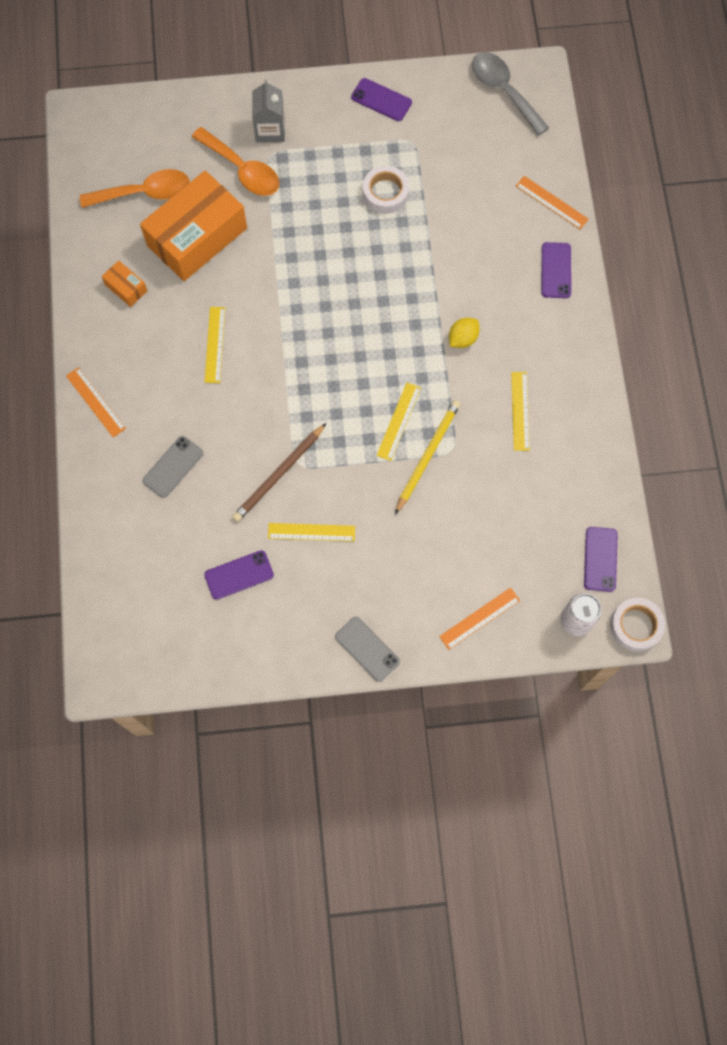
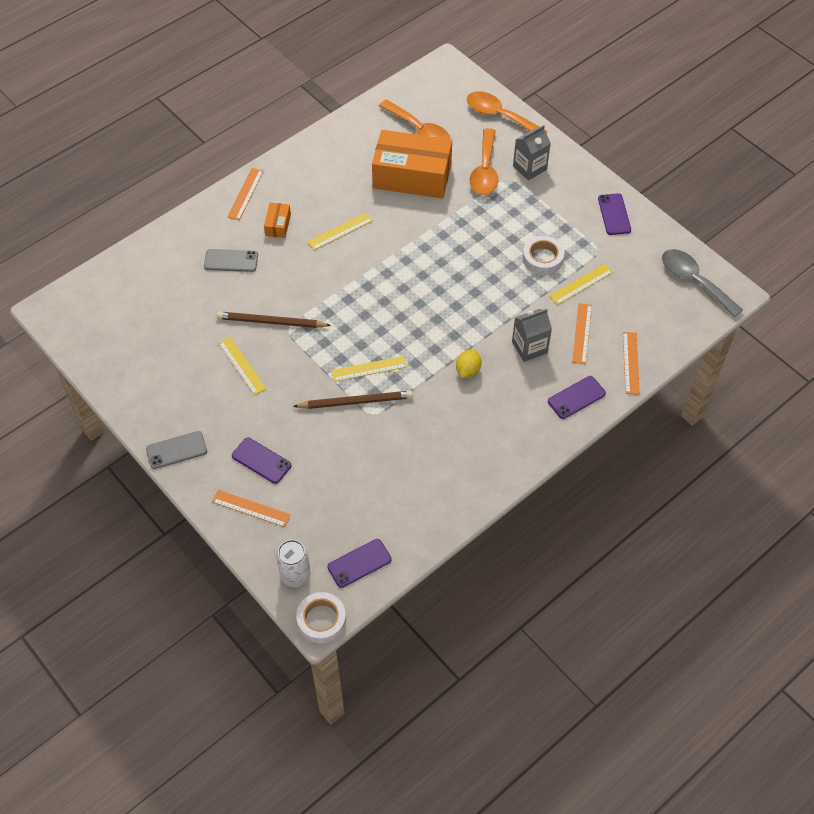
camera: 55 degrees right, 15 degrees down
orange box [101,260,147,307] -> orange box moved to [264,203,291,238]
purple phone [204,550,274,600] -> purple phone moved to [232,438,291,484]
grey phone [335,617,400,682] -> grey phone turned 60 degrees clockwise [146,431,207,469]
yellow pencil [395,400,460,514] -> brown pencil [293,391,413,409]
yellow lemon [449,318,479,348] -> yellow lemon turned 75 degrees counterclockwise [456,349,482,378]
grey spoon [472,52,549,136] -> grey spoon turned 60 degrees counterclockwise [662,249,743,317]
yellow ruler [511,372,530,451] -> yellow ruler moved to [550,264,613,305]
none -> orange spoon [467,91,548,133]
none -> grey carton [512,309,552,362]
none -> orange ruler [572,303,592,364]

